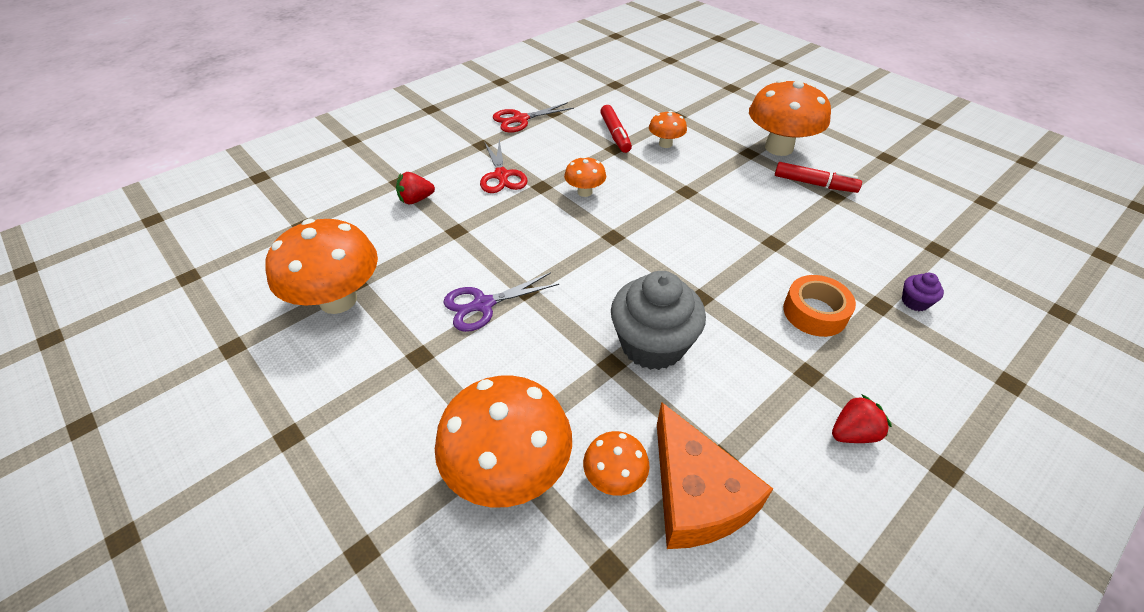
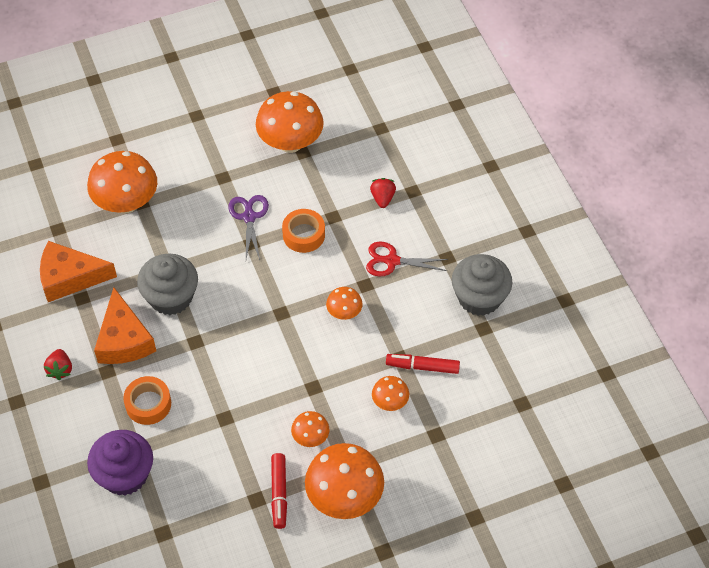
camera: 110 degrees right, 10 degrees up
red scissors [493,102,574,133] -> grey cupcake [452,254,513,316]
orange mushroom [583,431,650,496] -> orange mushroom moved to [291,411,329,447]
red marker [775,162,862,193] -> red marker turned 45 degrees counterclockwise [271,453,287,529]
purple cupcake [902,273,944,311] -> purple cupcake [87,430,153,495], size x2.34
none -> orange cheese [94,287,156,364]
none -> orange tape [282,209,325,253]

